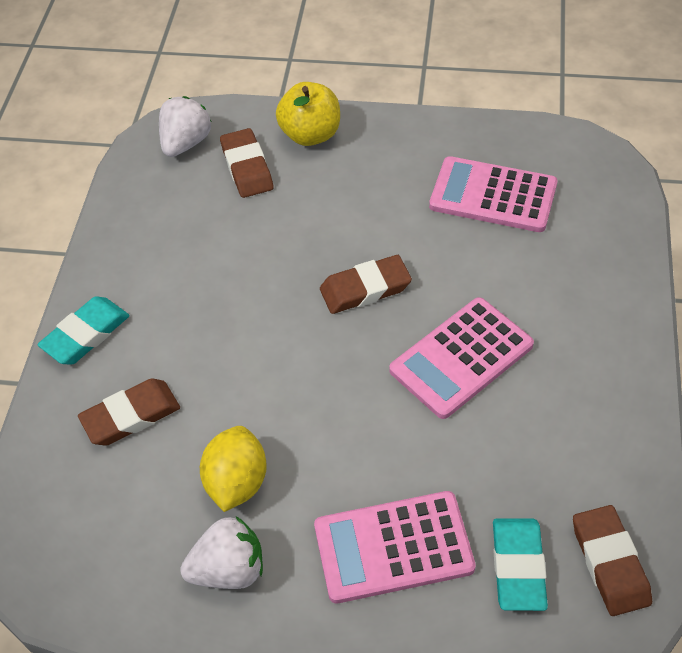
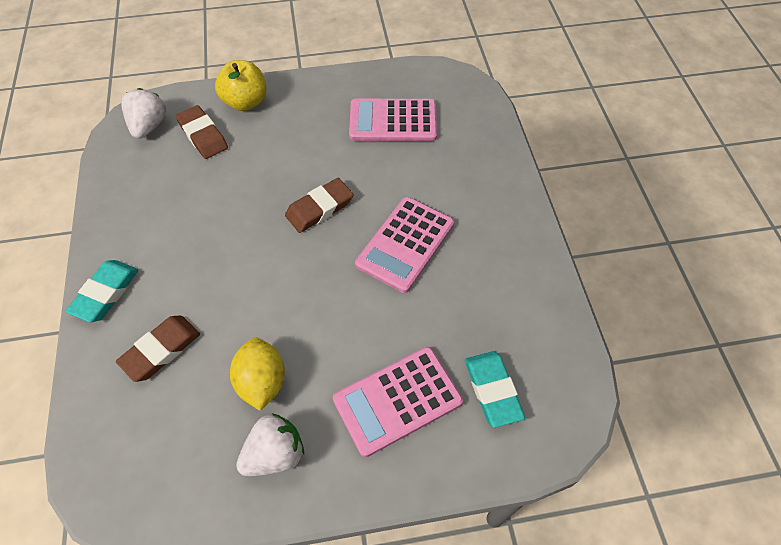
camera: 20 degrees left, 5 degrees up
brown eraser [573,505,652,616] -> none

